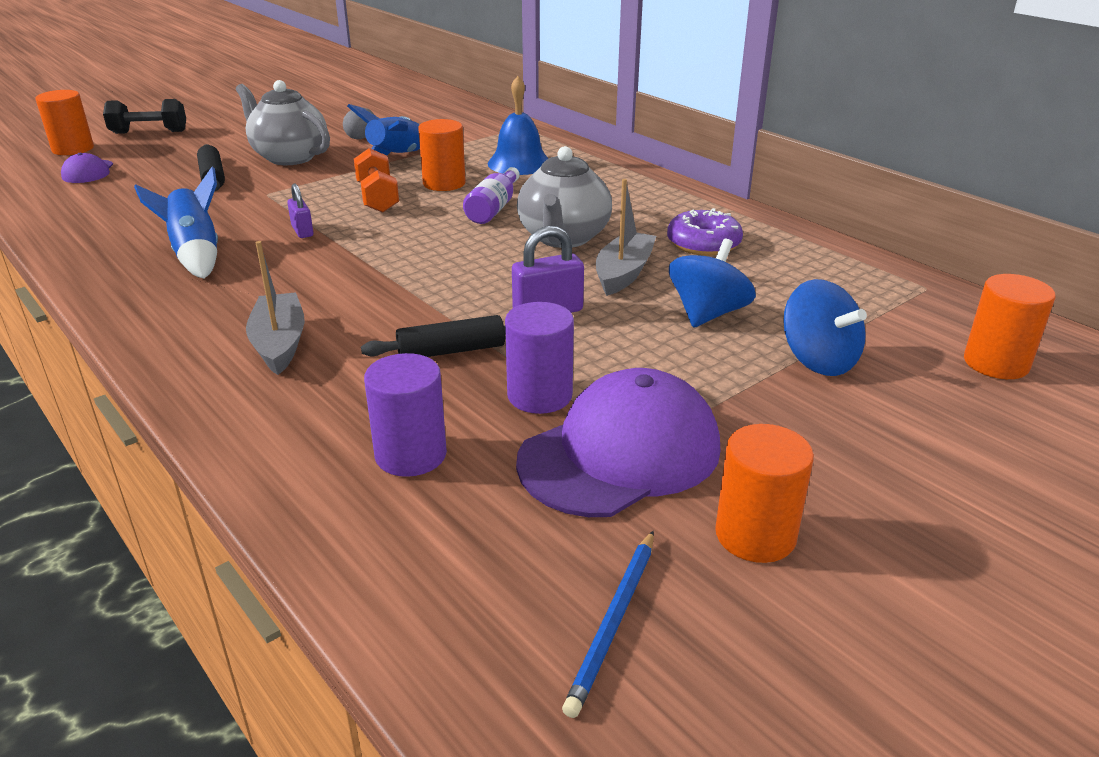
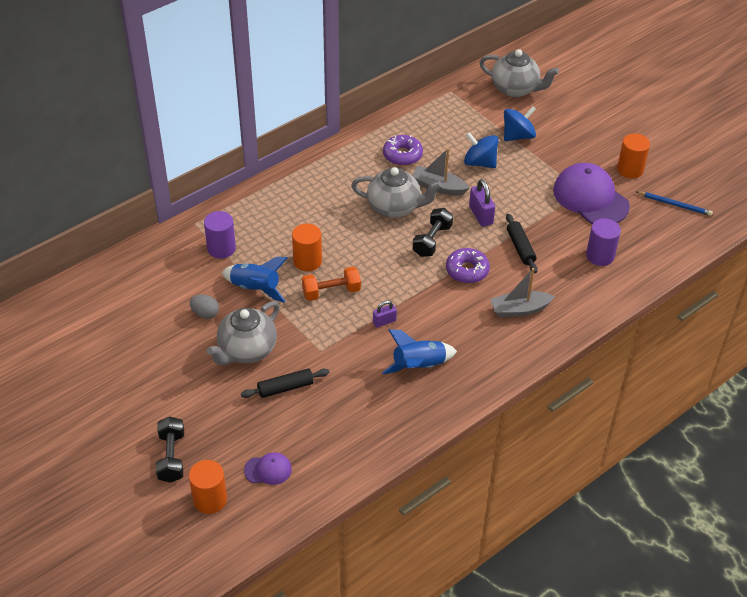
camera: 90 degrees left, 15 degrees up
purple bottle [463,167,520,224] -> none
blue bell [488,76,549,175] -> none
purple cylinder [505,302,574,414] -> purple cylinder moved to [204,211,236,259]
orange cylinder [964,274,1056,379] -> grey teapot [479,49,559,97]
none -> black dumbbell [412,208,453,257]
none -> purple donut [446,248,490,283]

